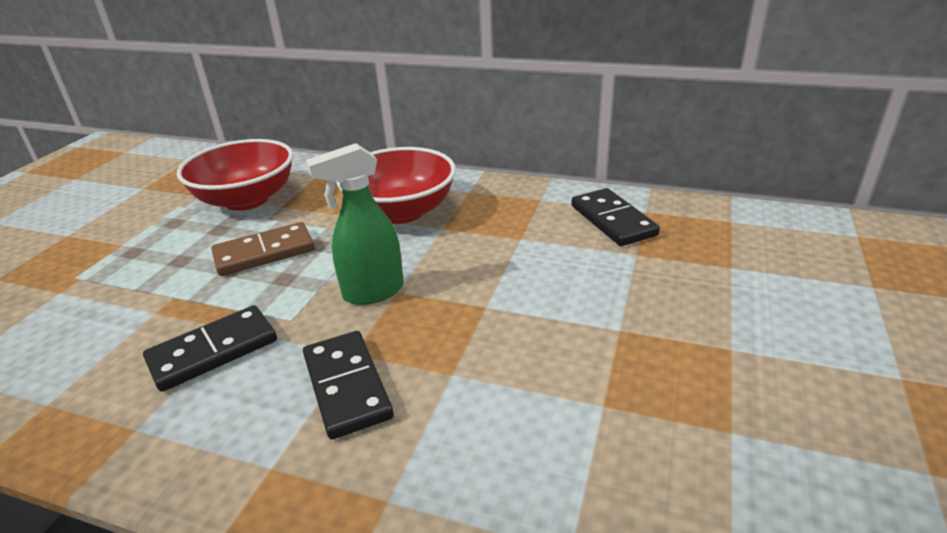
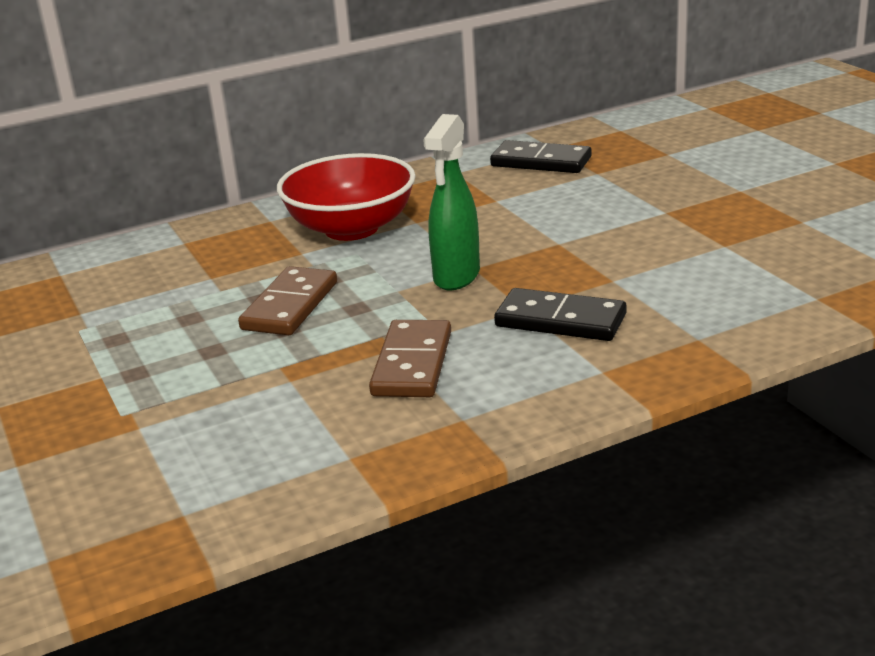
camera: 45 degrees left, 5 degrees down
black domino [143,305,277,392] -> brown domino [369,320,451,397]
red bowl [177,139,293,211] -> none

